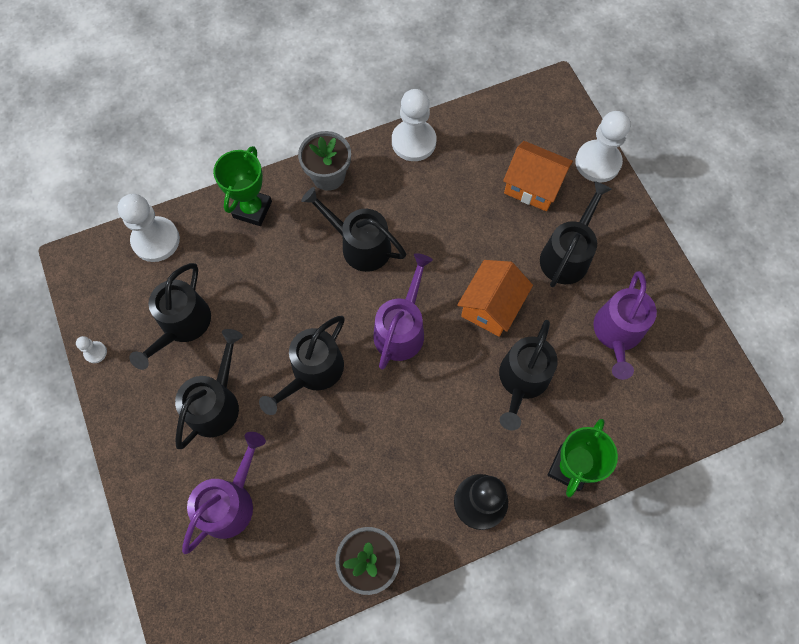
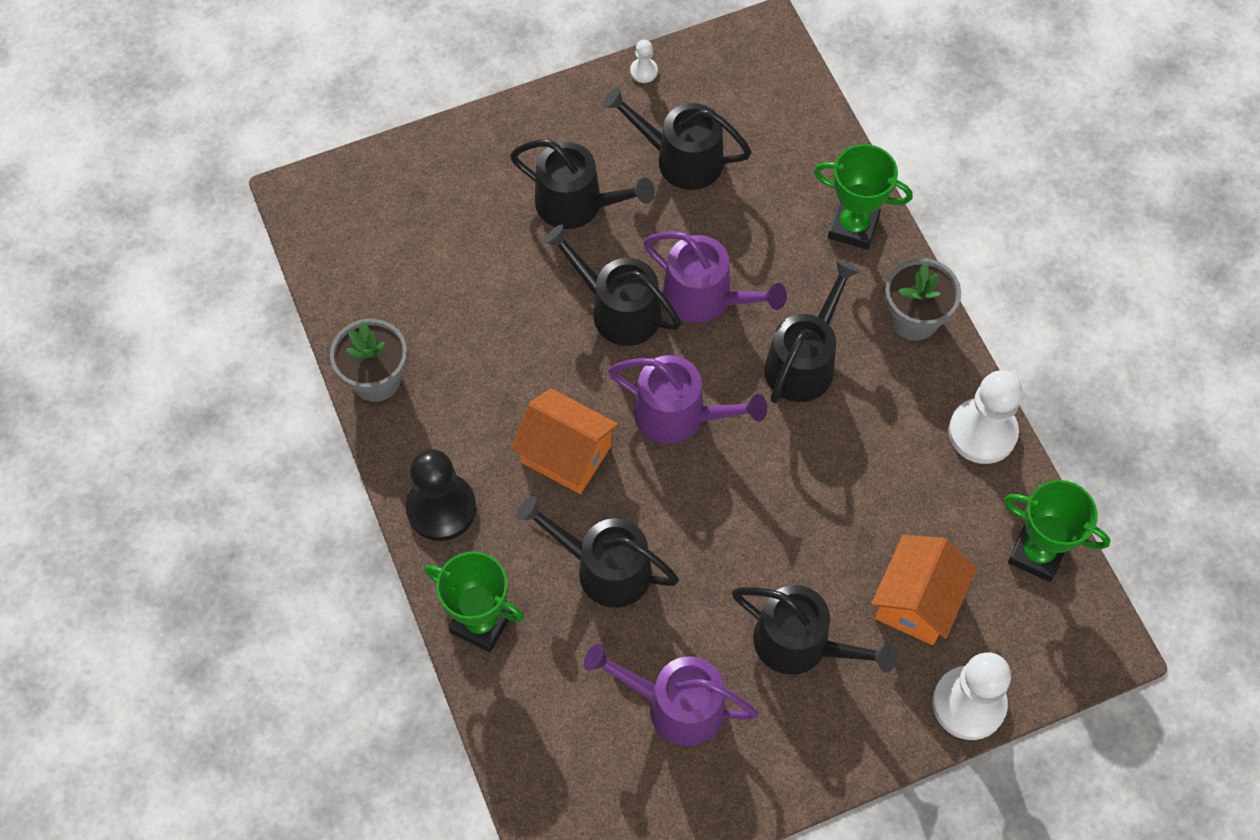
camera: 90 degrees right, 5 degrees down
white pawn [118,194,180,262] -> none
purple watering can [182,432,266,554] -> purple watering can moved to [643,231,787,323]
orange house [457,260,533,337] -> orange house moved to [511,389,618,494]
none -> green trophy [1004,480,1110,582]

